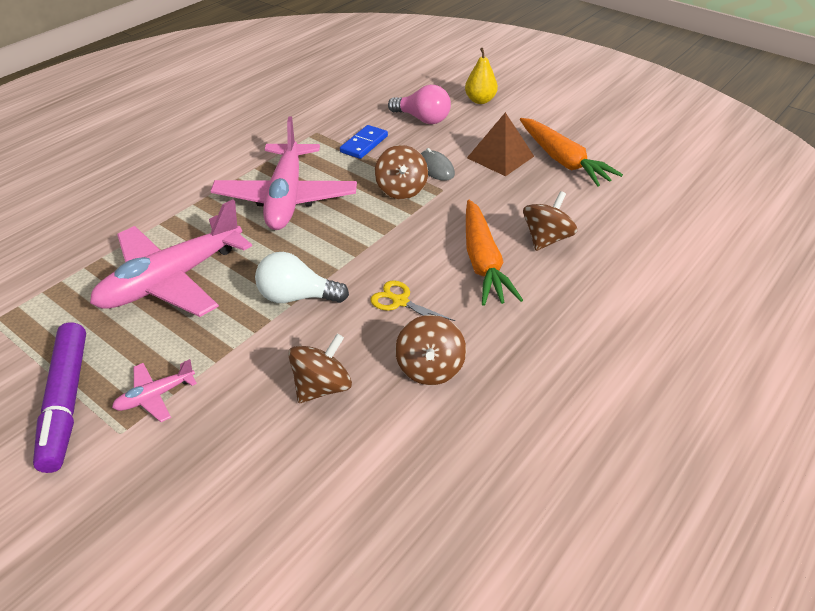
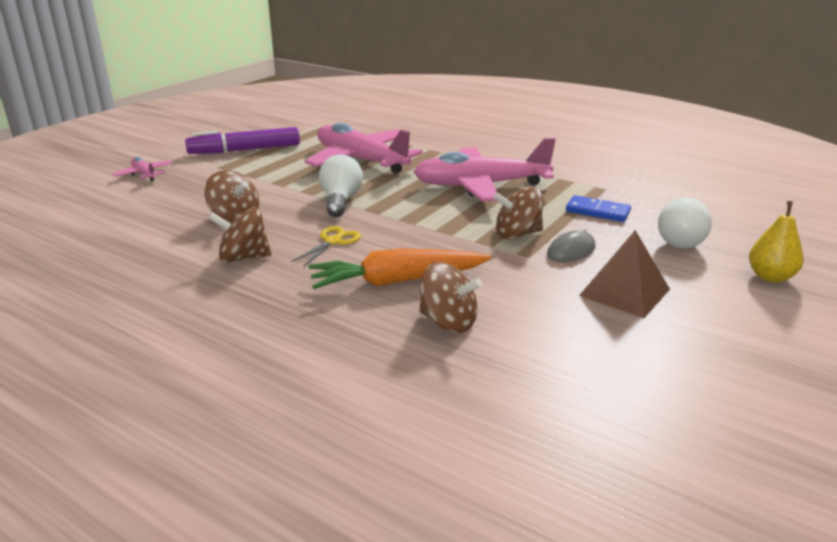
camera: 85 degrees right, 15 degrees down
pink plane [112,359,197,422] -> pink plane moved to [113,157,172,181]
pink light bulb [388,85,451,124] -> white light bulb [658,197,712,248]
orange carrot [520,118,623,187] -> none

